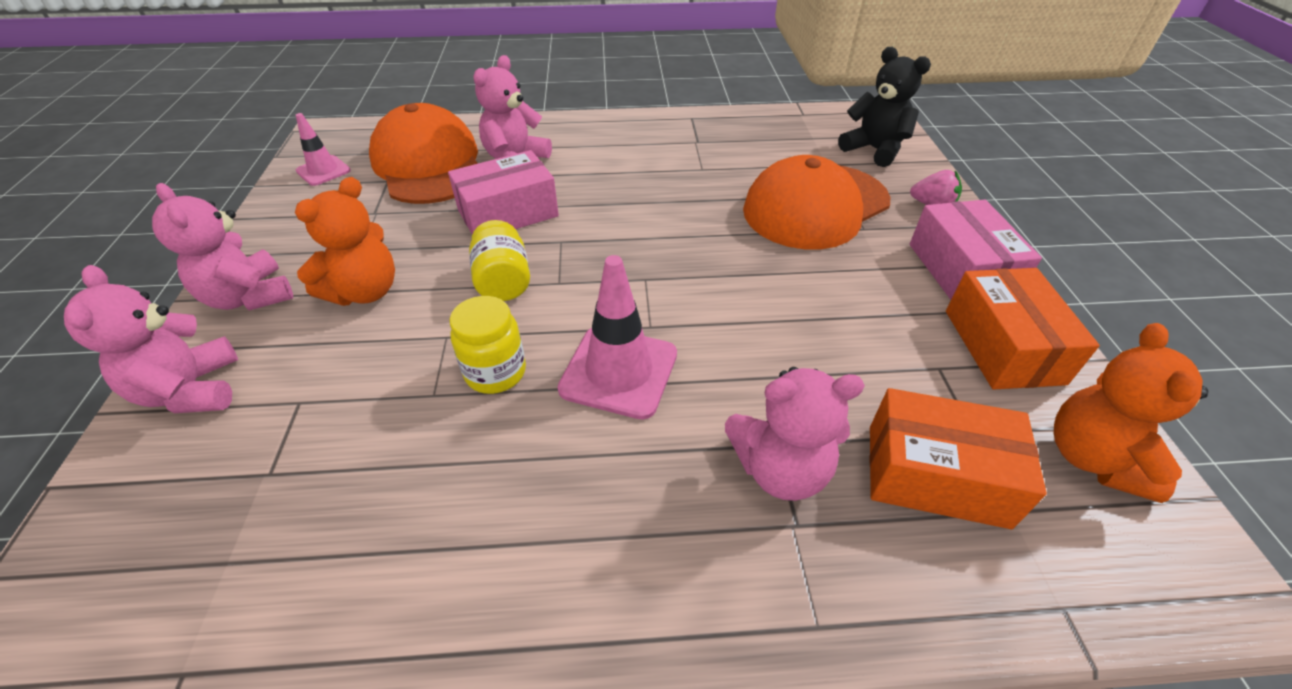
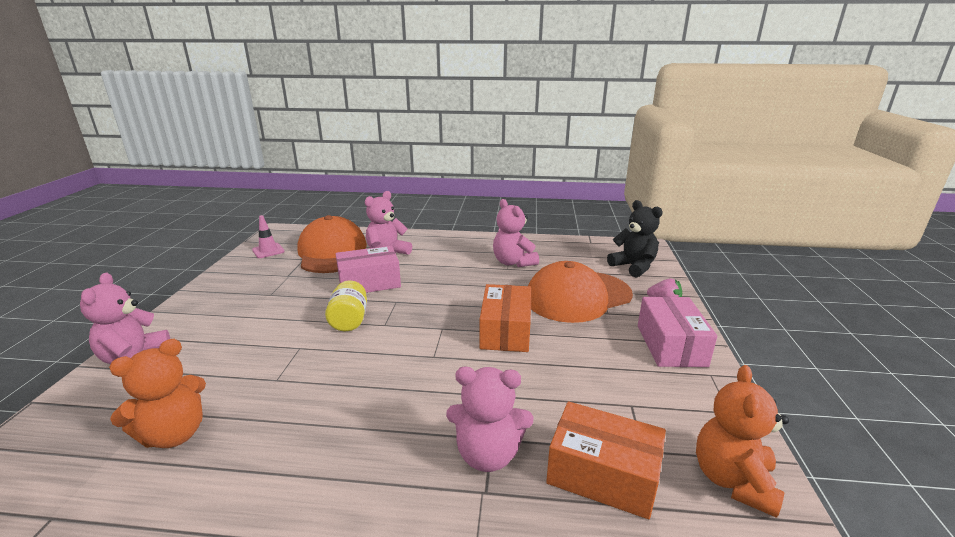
camera: 10 degrees right, 20 degrees down
pink teddy bear [152,183,293,311] -> pink teddy bear moved to [493,199,539,267]
orange teddy bear [295,177,395,306] -> orange teddy bear moved to [109,339,206,448]
yellow jar [450,296,526,394] -> none
pink traffic cone [558,255,677,419] -> none
orange box [946,268,1100,389] -> orange box moved to [479,284,531,352]

